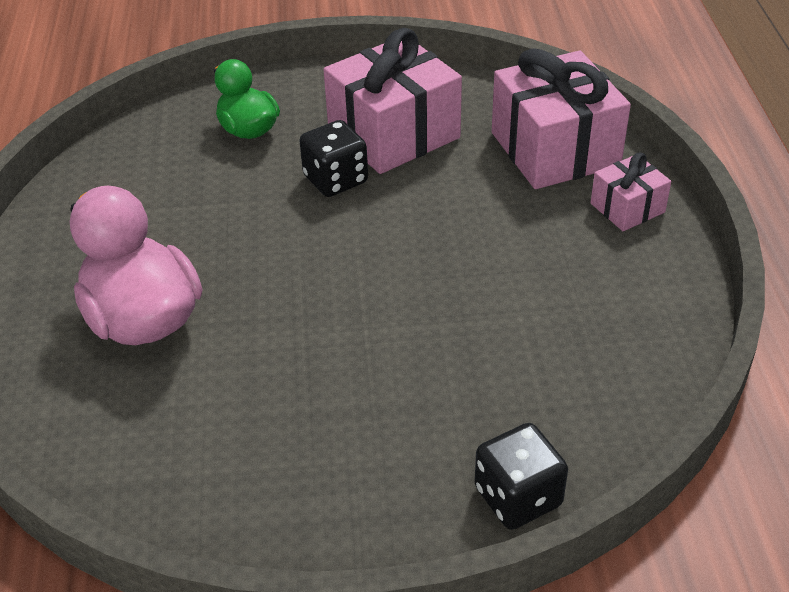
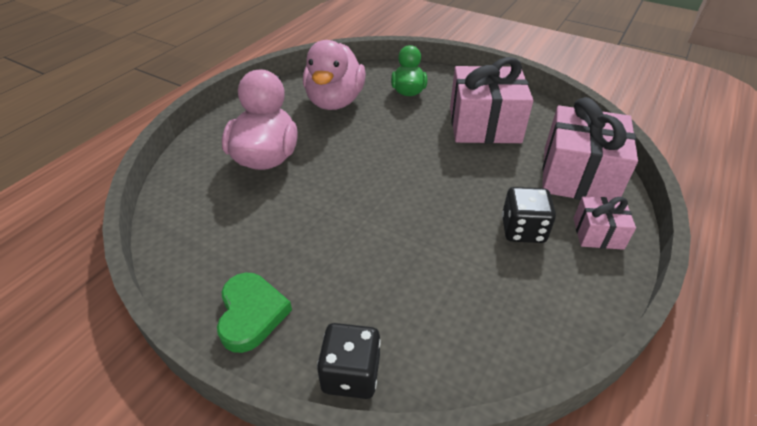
camera: 35 degrees right, 0 degrees up
black dice [299,120,368,197] -> black dice moved to [502,187,556,243]
none -> green heart [217,272,292,353]
none -> pink duck [303,40,366,110]

